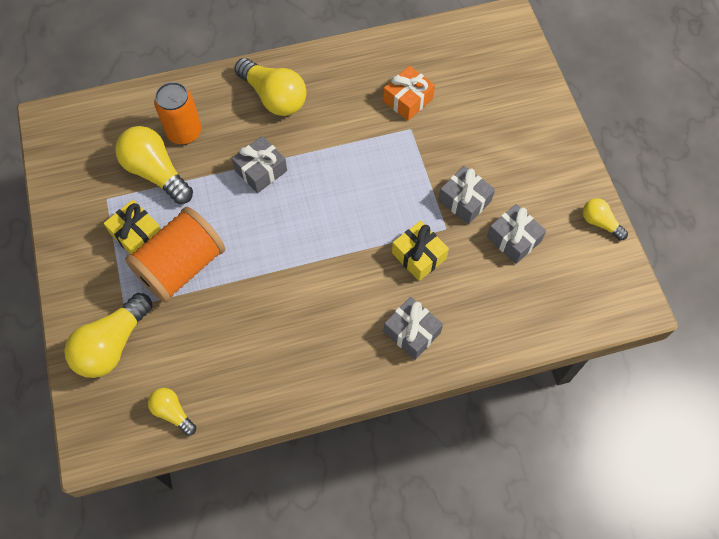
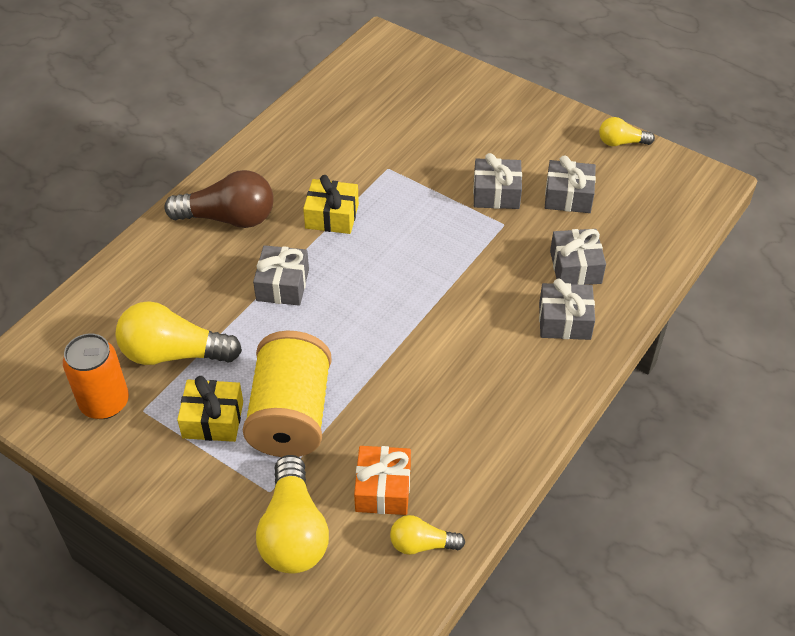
camera: 40 degrees left, 15 degrees down
orange spool [125,207,225,303] -> yellow spool [243,331,332,457]
orange can [154,82,202,144] -> orange can moved to [63,334,129,419]
yellow light bulb [235,58,307,116] -> brown light bulb [164,170,274,228]
orange gift [383,66,435,121] -> orange gift moved to [354,446,411,515]
yellow gift [392,221,449,281] -> yellow gift moved to [303,175,359,234]
none -> grey gift [550,229,606,285]

